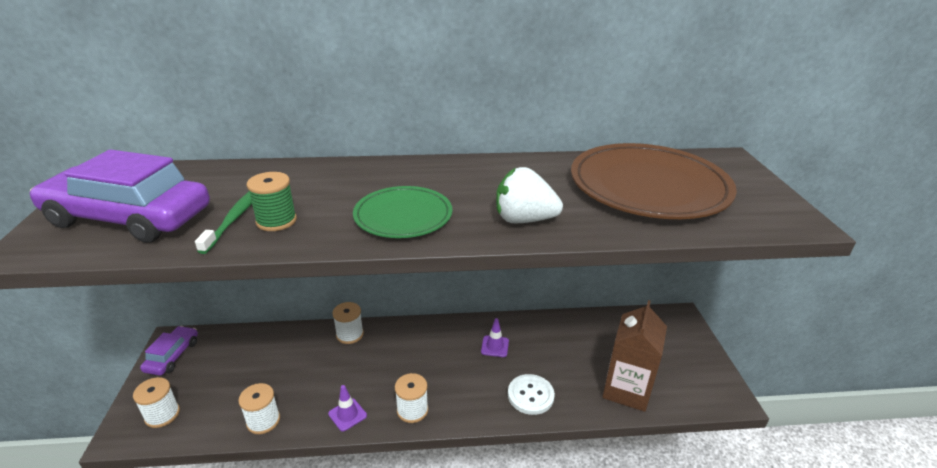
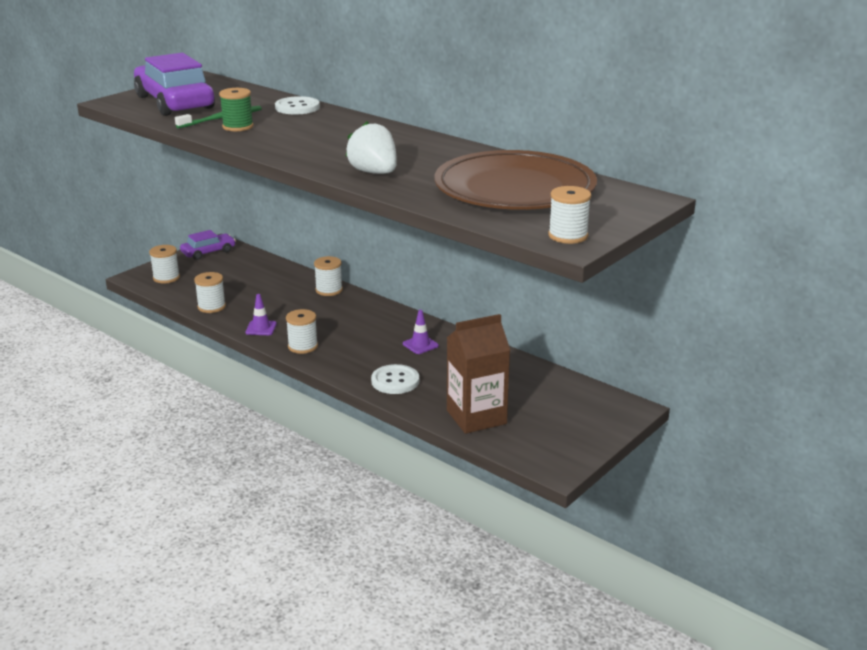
camera: 45 degrees right, 5 degrees down
green plate [353,186,452,238] -> none
none -> white button [275,96,320,114]
none -> white spool [548,186,591,244]

